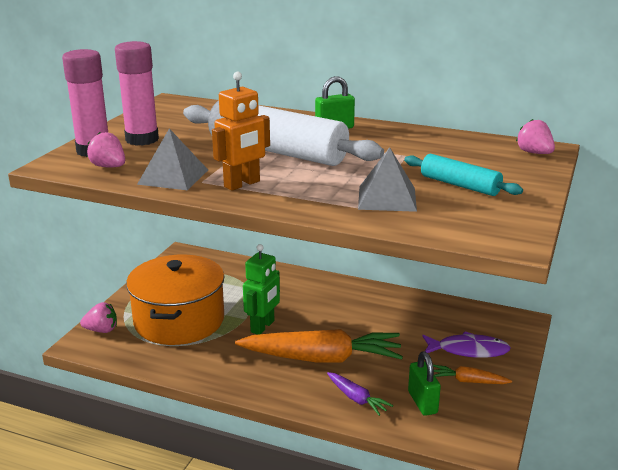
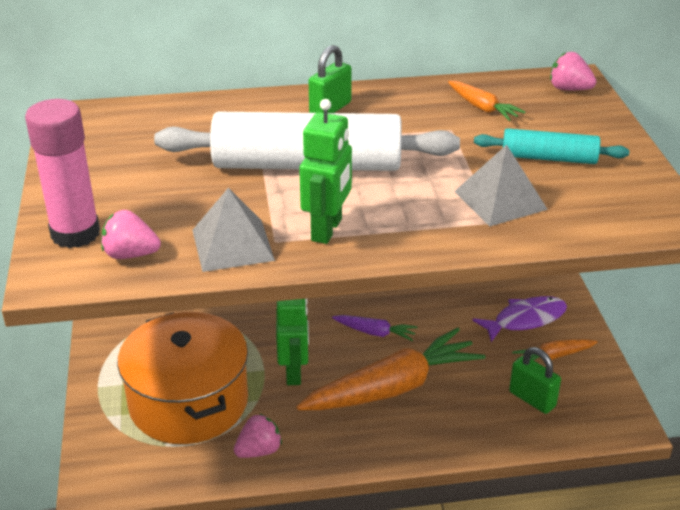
camera: 30 degrees left, 10 degrees up
pink strawberry [80,302,117,333] -> pink strawberry moved to [234,413,282,458]
pink glue stick [115,41,159,146] -> none
orange robot [212,72,270,191] -> green robot [299,99,352,244]
purple carrot [327,372,393,416] -> purple carrot moved to [332,315,418,341]
none -> orange carrot [448,81,525,121]

